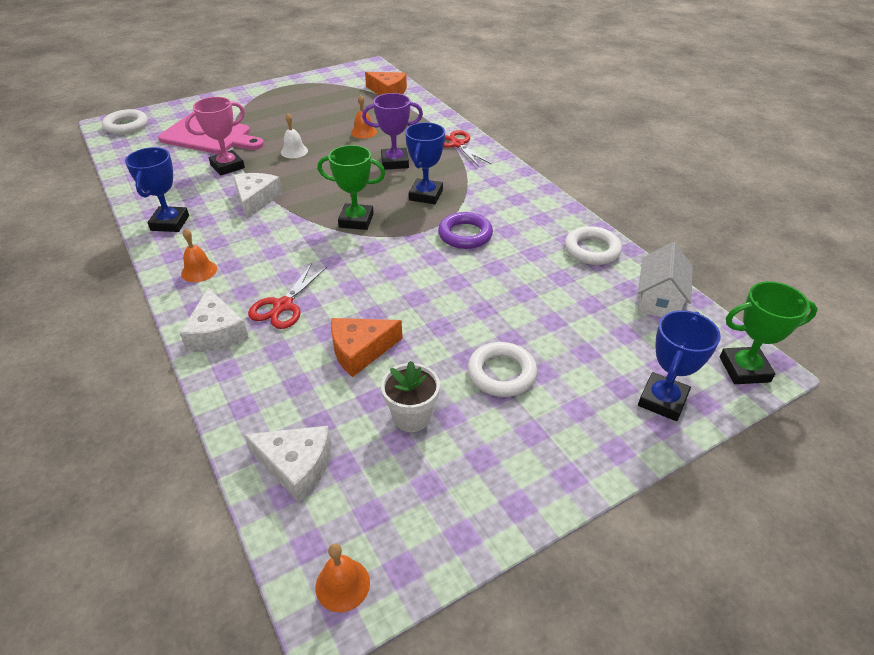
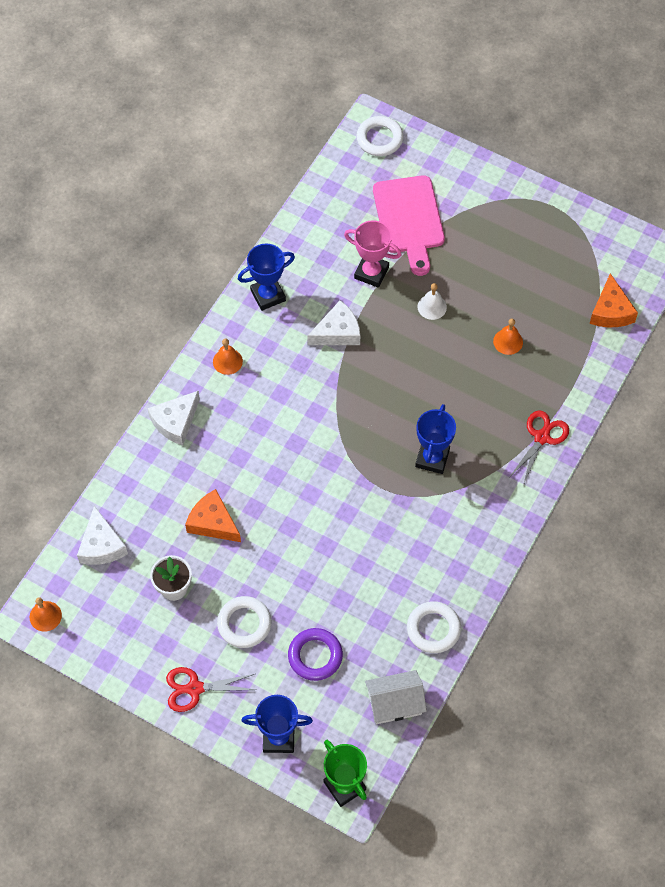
camera: 60 degrees right, 20 degrees up
red scissors [248,263,327,329] -> red scissors moved to [166,667,256,712]
green trophy [317,145,385,230] -> none
purple trophy [362,93,423,170] -> none
blue trophy [405,122,445,204] -> blue trophy turned 60 degrees counterclockwise [415,404,456,474]
purple ring [438,212,493,249] -> purple ring moved to [288,628,343,681]

